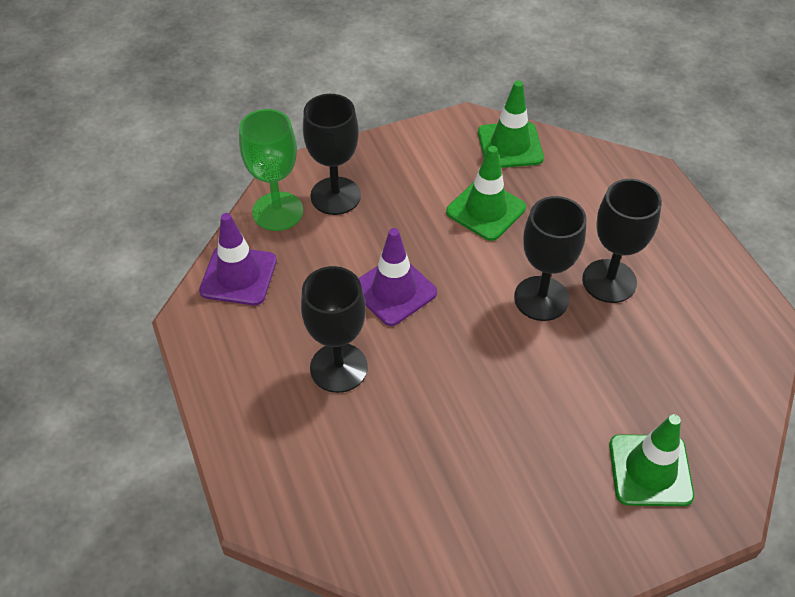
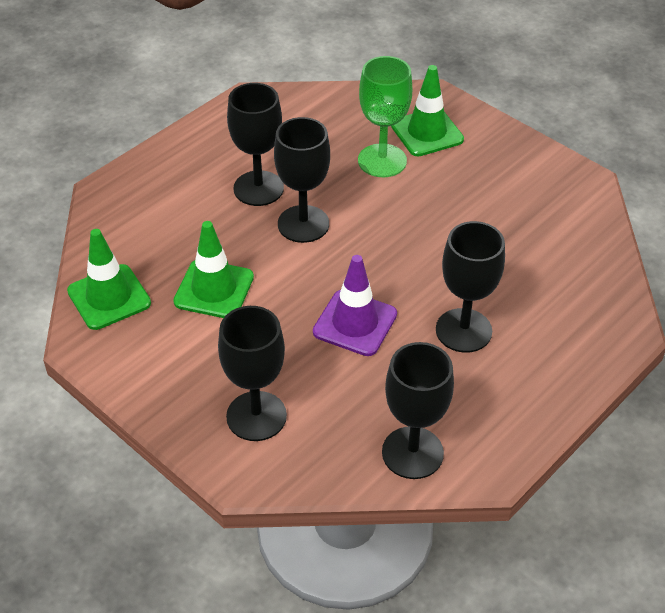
camera: 115 degrees left, 5 degrees down
purple traffic cone [199,213,277,305] -> black goblet [382,342,454,479]
green goblet [239,109,303,231] -> green goblet moved to [358,56,412,177]

